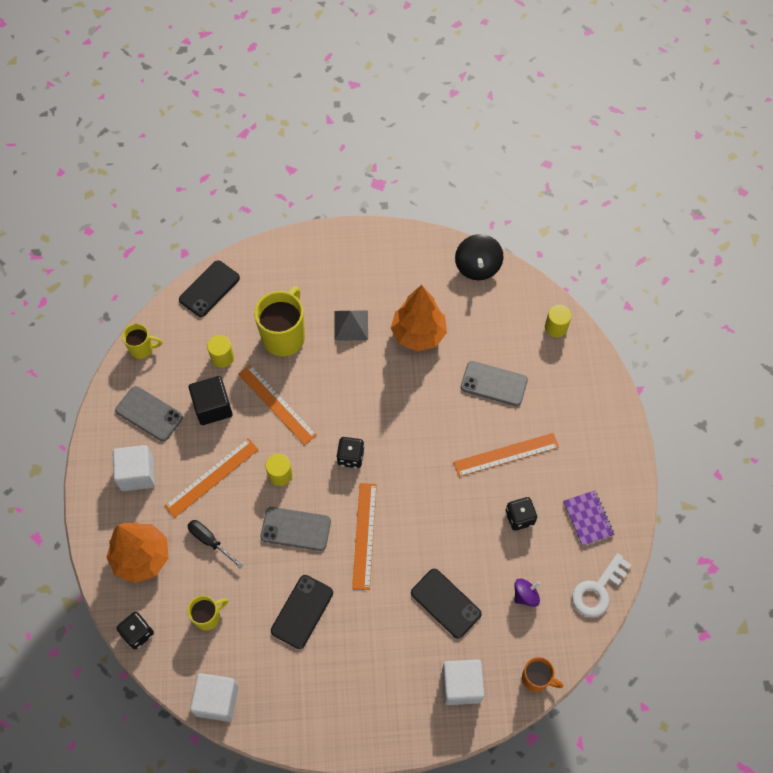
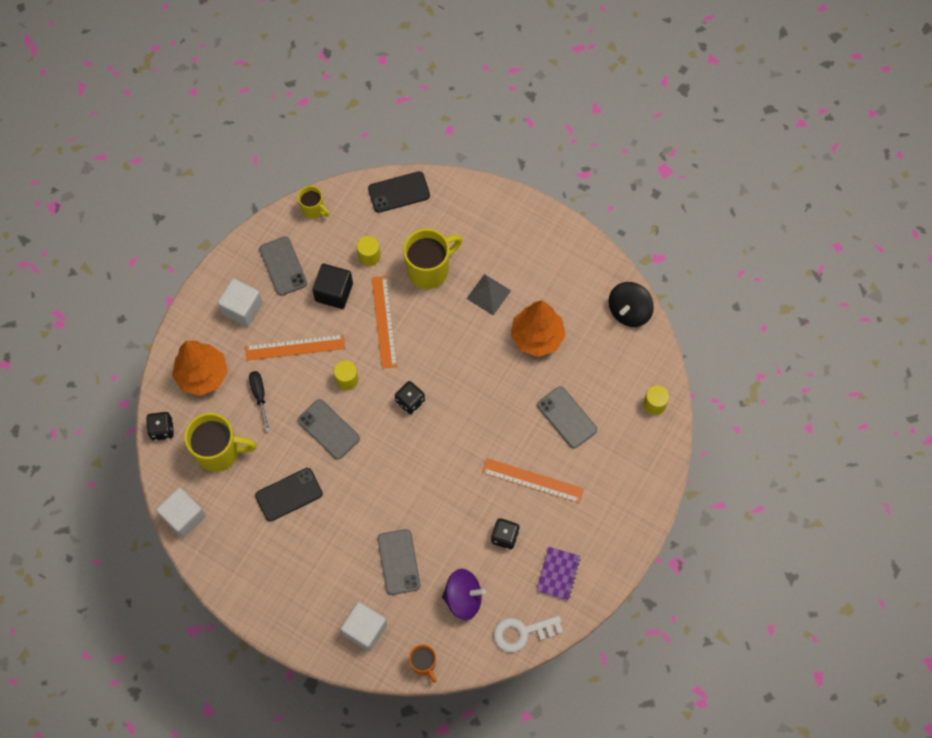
camera: 35 degrees right, 5 degrees up
yellow mug [187,596,228,630] -> yellow mug [184,413,257,472], size x1.84
orange ruler [352,483,377,590] -> none
black phone [411,569,482,638] -> grey phone [378,529,420,595]
purple spinning top [514,578,540,607] -> purple spinning top [442,569,486,620], size x1.67

